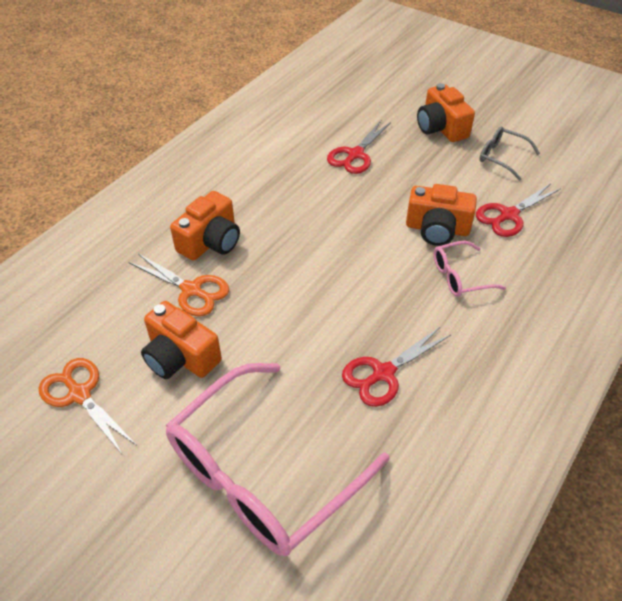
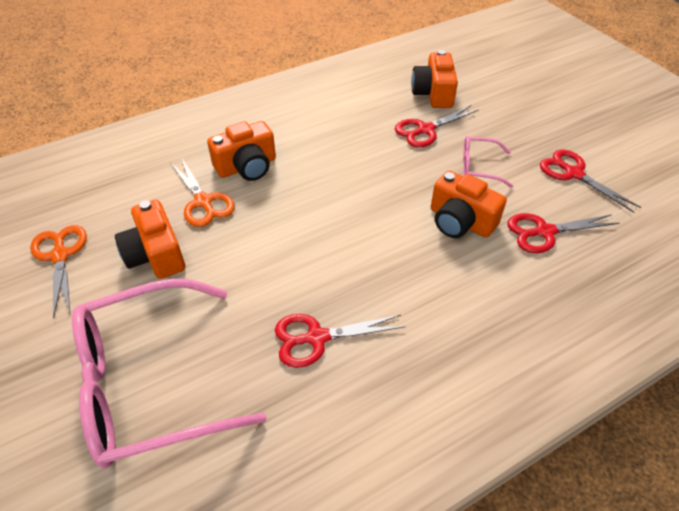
camera: 25 degrees right, 0 degrees up
orange camera [417,83,475,142] -> orange camera moved to [411,50,458,108]
pink glasses [434,241,506,297] -> pink glasses moved to [463,136,513,188]
grey glasses [479,126,540,181] -> red scissors [540,149,641,213]

